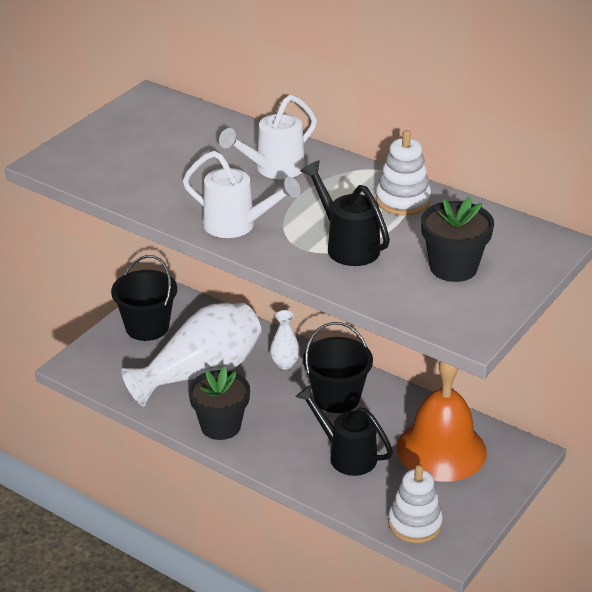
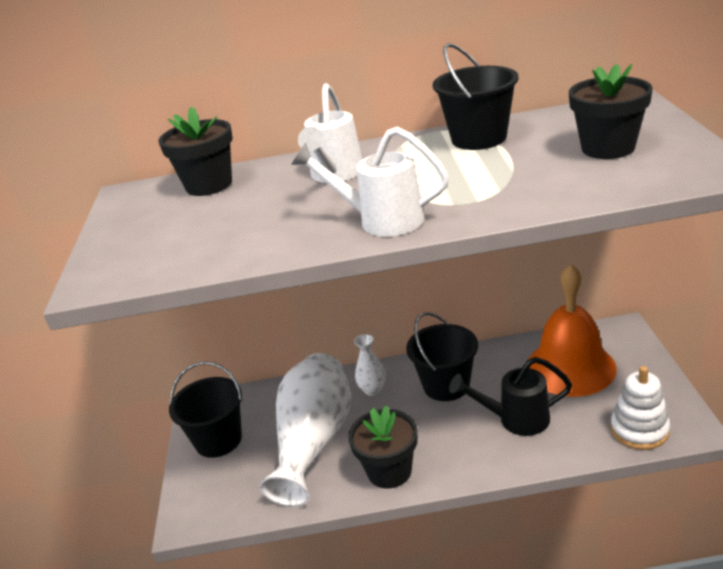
camera: 35 degrees left, 5 degrees down
white watering can [183,151,300,238] -> white watering can turned 150 degrees counterclockwise [291,126,449,236]
black watering can [300,160,390,266] -> none
white stacking toy [376,130,431,216] -> black bucket [433,43,519,150]
none -> black flower pot [158,106,233,196]

